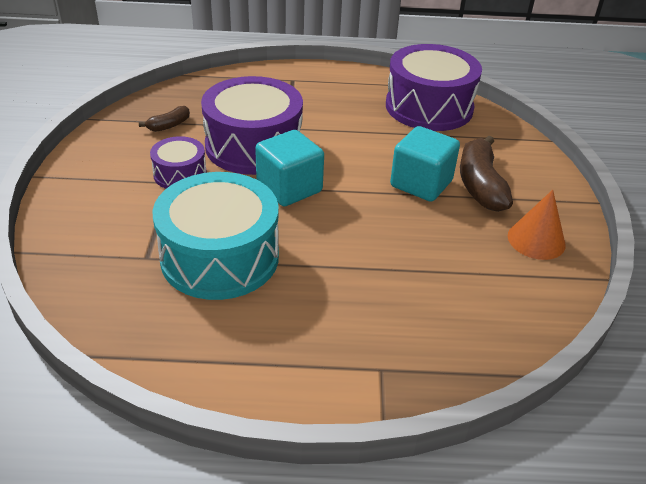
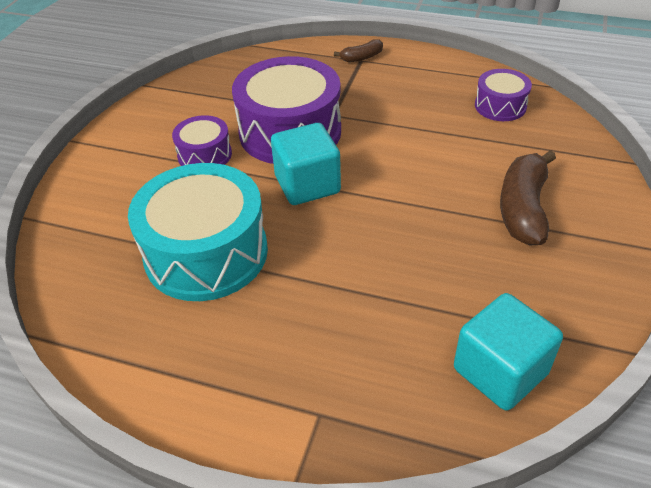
camera: 20 degrees right, 5 degrees up
brown banana [139,106,190,132] -> brown banana moved to [334,40,383,62]
purple drum [386,44,482,131] -> purple drum [475,69,532,121], size x0.51
turquoise cube [390,126,460,202] -> turquoise cube moved to [454,293,563,411]
orange cone [508,190,566,260] -> none

